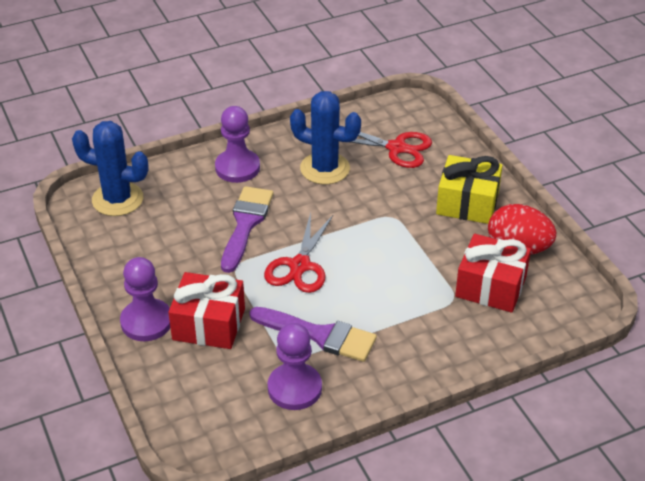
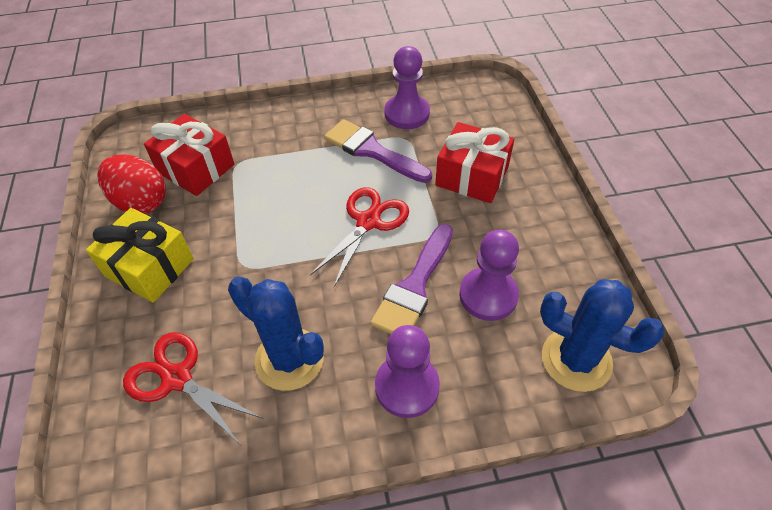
camera: 165 degrees left, 10 degrees up
purple pawn [120,257,170,341] -> purple pawn moved to [459,230,519,321]

